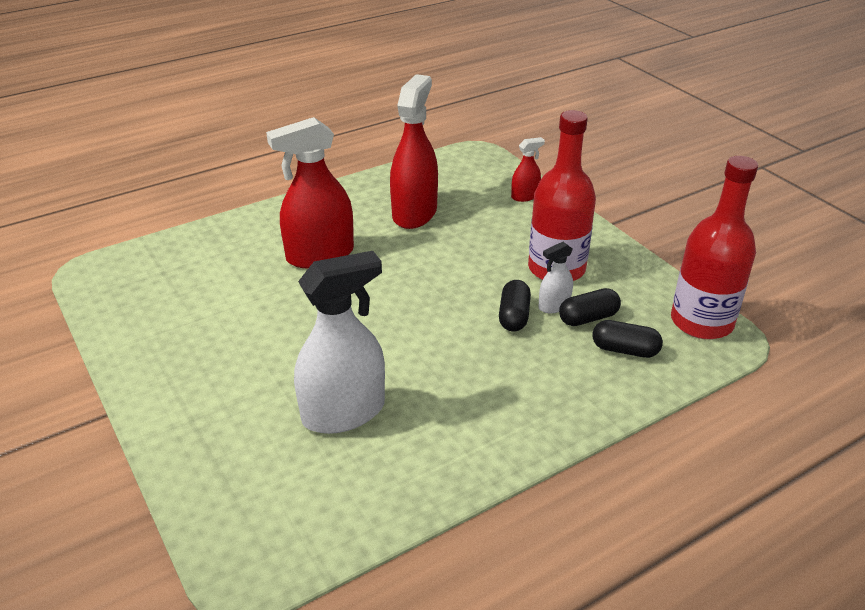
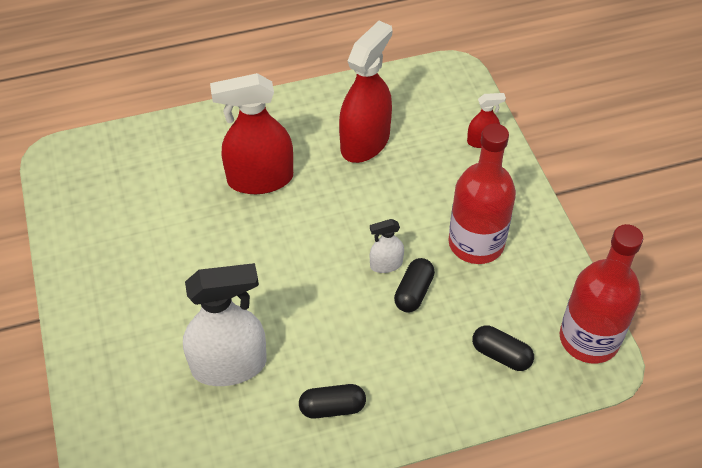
camera: 15 degrees right, 15 degrees up
white spray bottle [538,242,573,313] -> white spray bottle moved to [370,219,404,273]
black capsule [559,288,621,326] -> black capsule moved to [299,384,366,419]

